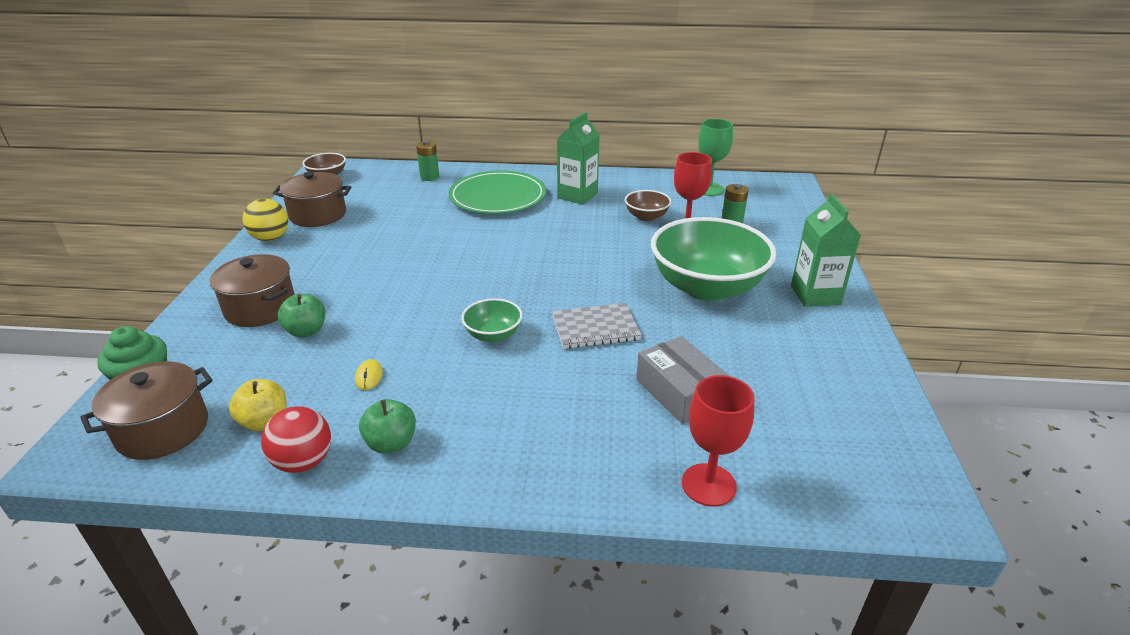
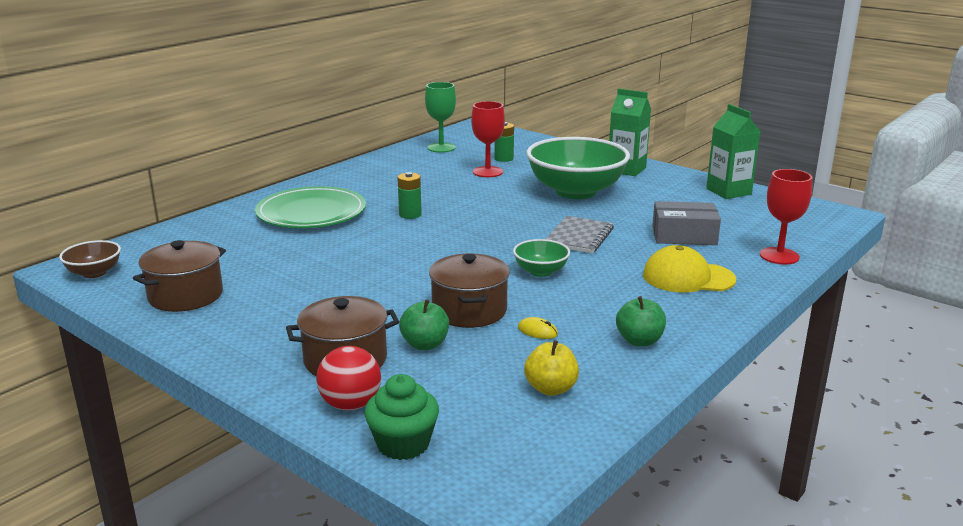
camera: 55 degrees left, 10 degrees down
brown pot [80,361,212,460] -> brown pot moved to [429,254,510,328]
yellow ball [242,199,288,241] -> none
red ball [261,406,331,473] -> red ball moved to [316,346,381,411]
green battery [416,141,439,181] -> green battery moved to [397,172,422,219]
green carton [557,112,600,205] -> green carton moved to [706,104,761,199]
brown bowl [625,190,672,221] -> none
none -> yellow cap [643,245,736,292]

